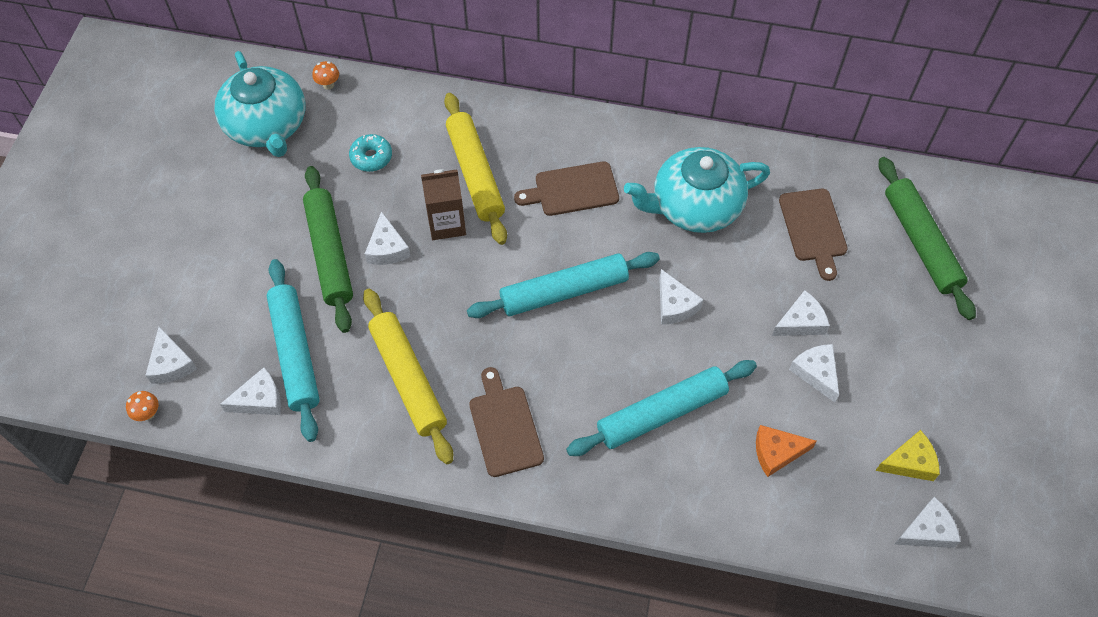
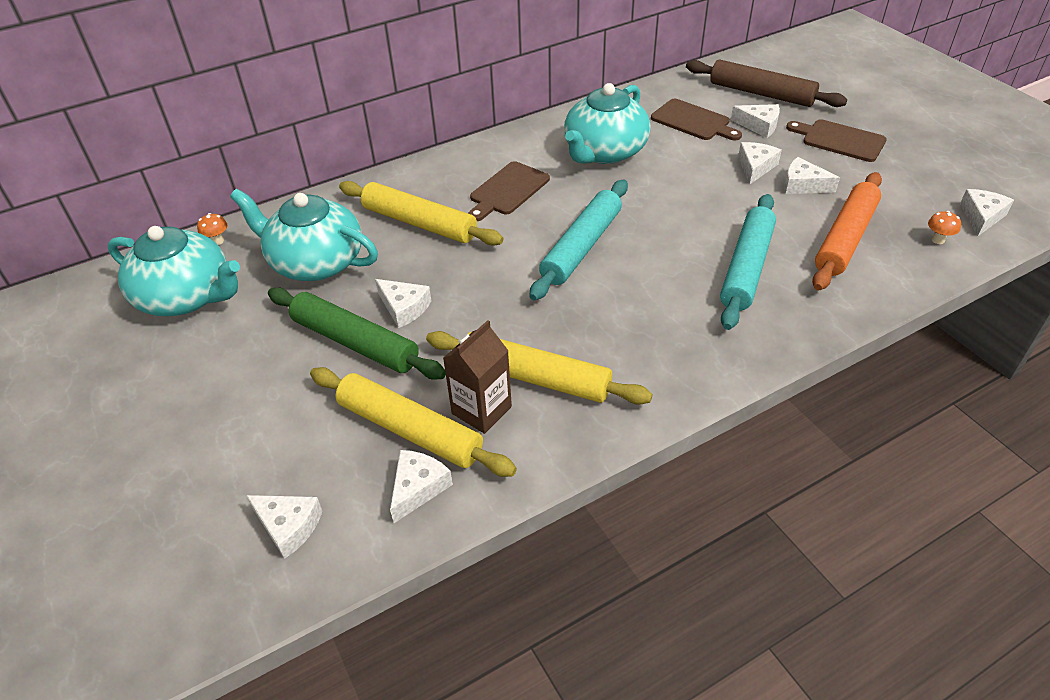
camera: 40 degrees left, 15 degrees down
orange mushroom [126,391,159,421] -> orange mushroom moved to [928,211,961,244]
turquoise rolling pin [266,259,320,442] -> yellow rolling pin [310,367,517,477]
turquoise donut [349,134,392,172] -> turquoise teapot [230,189,378,281]
brown carton [421,169,466,240] -> brown carton moved to [443,320,512,434]
brown cutting board [469,367,544,477] -> brown cutting board moved to [786,119,887,162]
white cheese [659,269,703,325] -> white cheese moved to [731,104,780,138]
orange cheese [756,425,817,477] -> orange rolling pin [812,172,882,291]
yellow cheese [875,430,940,481] -> none
green rolling pin [879,157,976,320] -> brown rolling pin [686,60,847,107]

